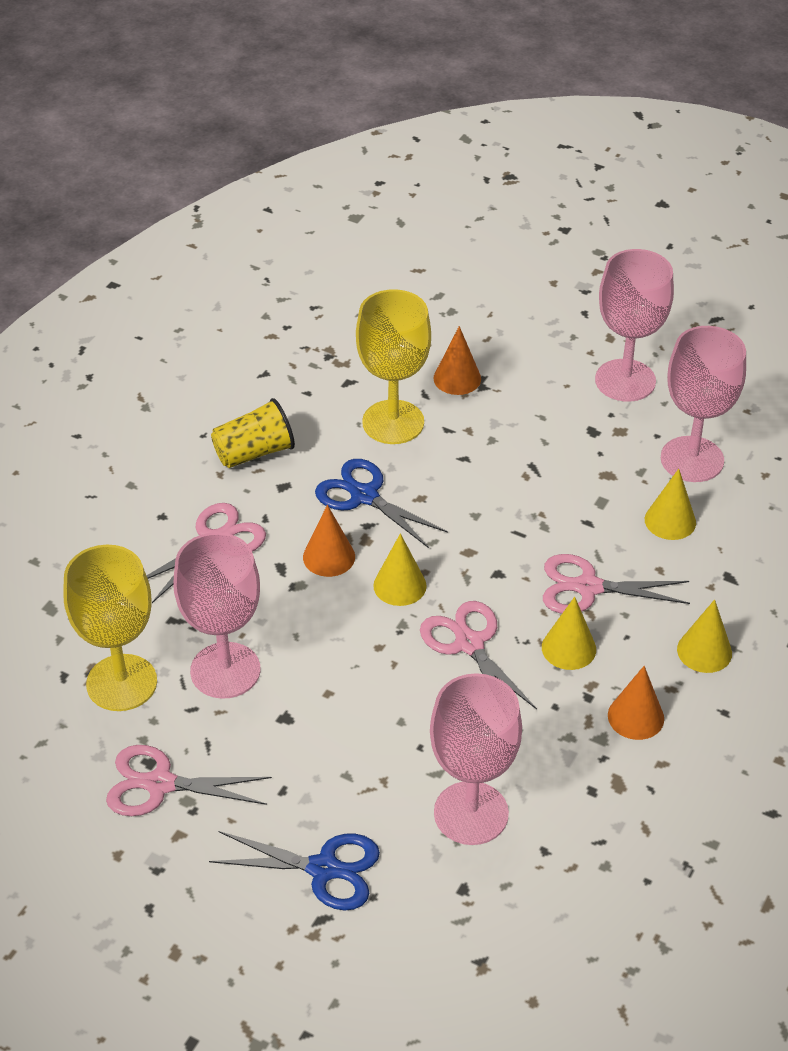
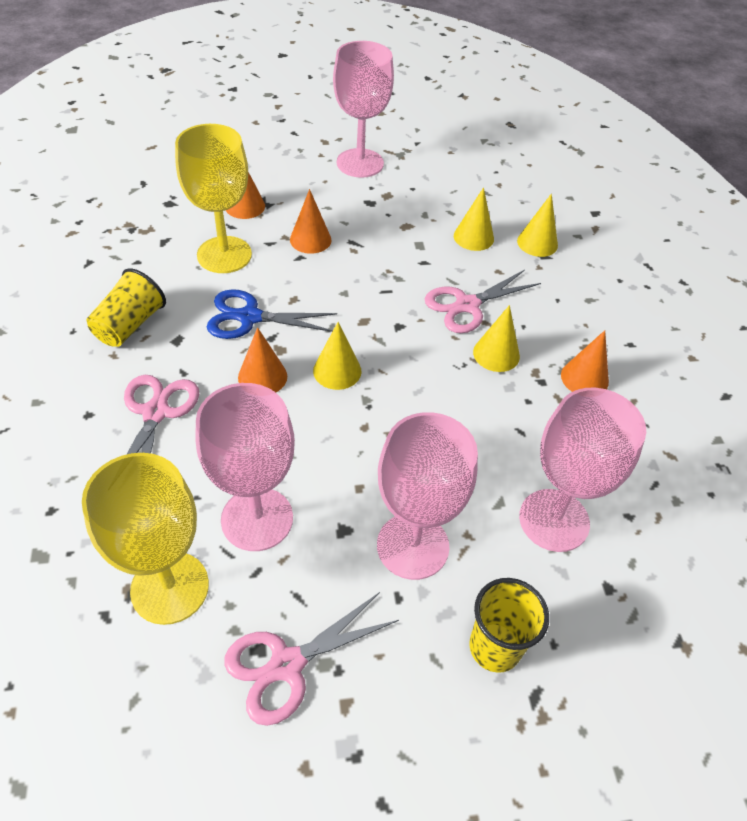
camera: 40 degrees left, 5 degrees up
blue scissors [209,831,380,911] -> yellow cup [469,578,549,673]
pink scissors [420,601,537,709] -> none
pink goblet [661,326,746,482] -> pink goblet moved to [377,412,478,580]
yellow cone [677,599,732,673] -> yellow cone moved to [517,194,558,257]
none -> orange cone [290,189,332,254]

